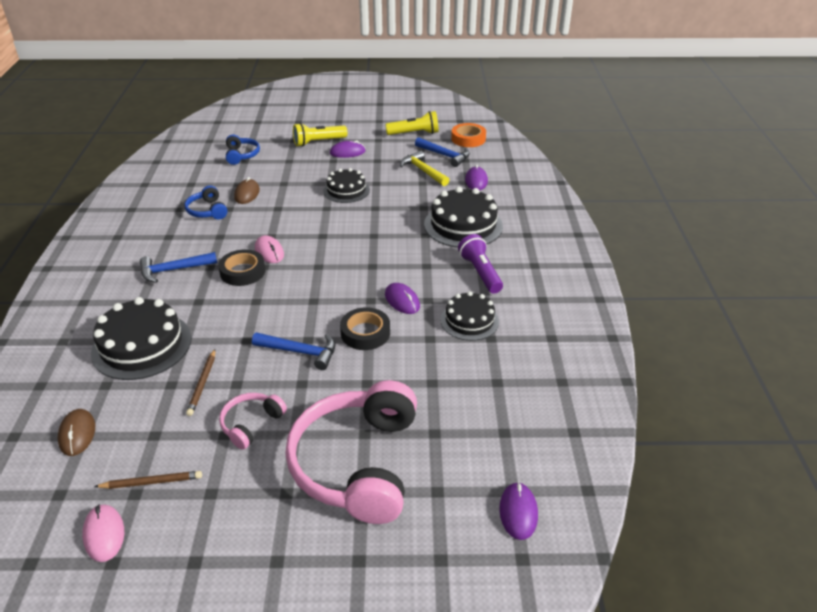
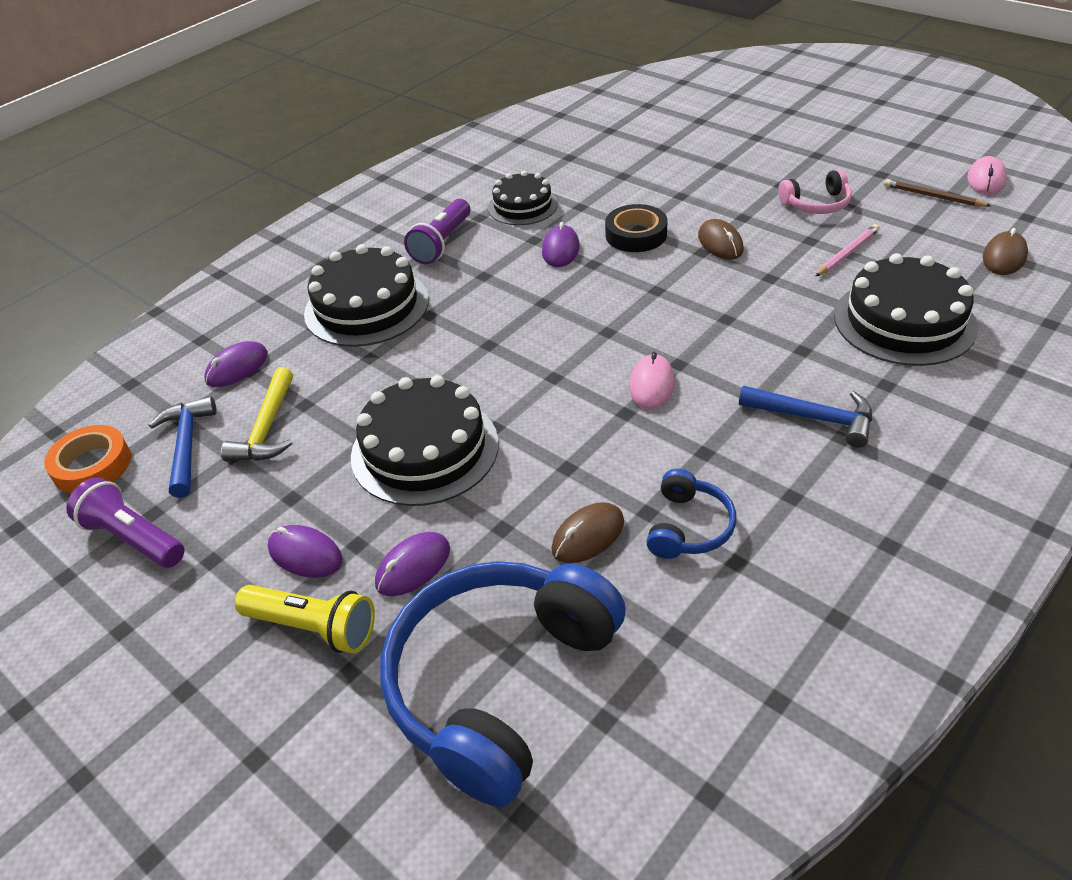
camera: 135 degrees left, 5 degrees up
brown pencil [186,349,215,416] -> pink pencil [815,224,879,277]
black tape [218,249,265,286] -> none
blue headphones [226,134,260,165] -> blue headphones [381,561,626,807], size x2.19
blue hammer [252,332,335,370] -> brown mouse [698,219,744,260]
pink headphones [285,380,417,524] -> none
black cake [323,168,370,203] -> black cake [351,375,499,506], size x1.58
yellow flashlight [385,111,439,135] -> purple flashlight [67,477,185,568]
purple mouse [499,482,538,540] -> purple mouse moved to [375,532,450,596]

